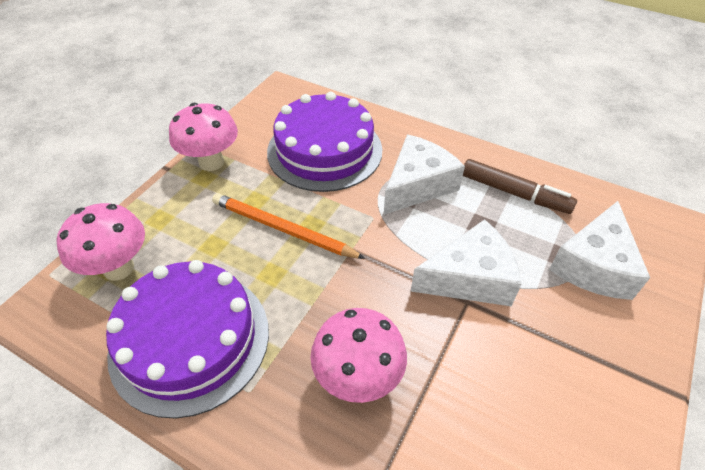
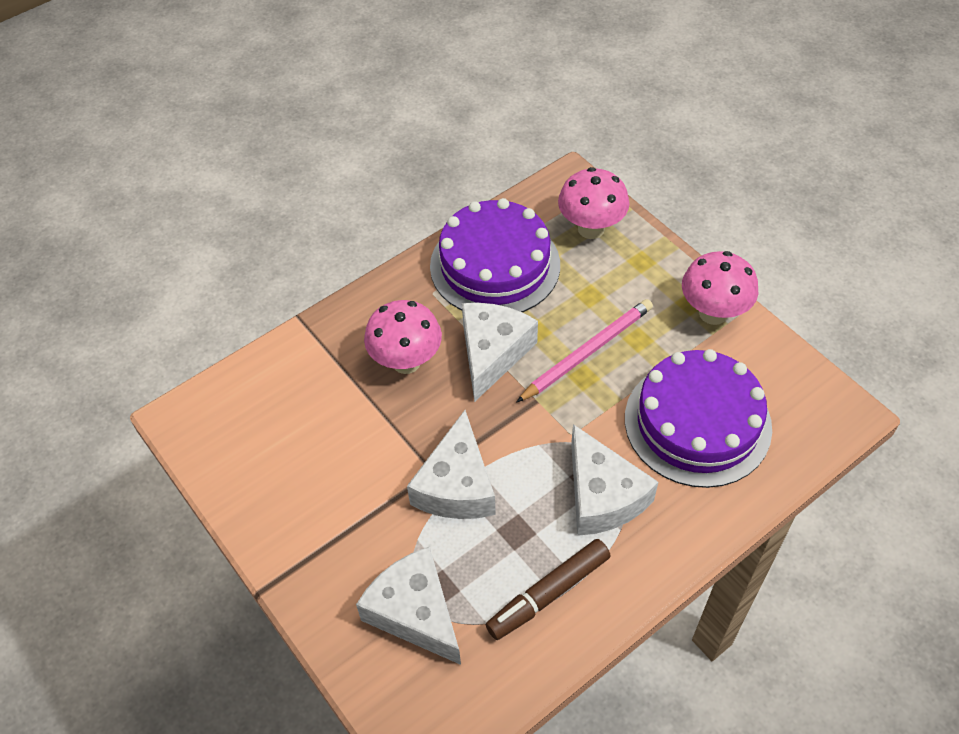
camera: 115 degrees right, 5 degrees up
orange pencil [212,193,366,259] -> pink pencil [516,299,653,403]
none -> white cheese [462,303,538,402]

